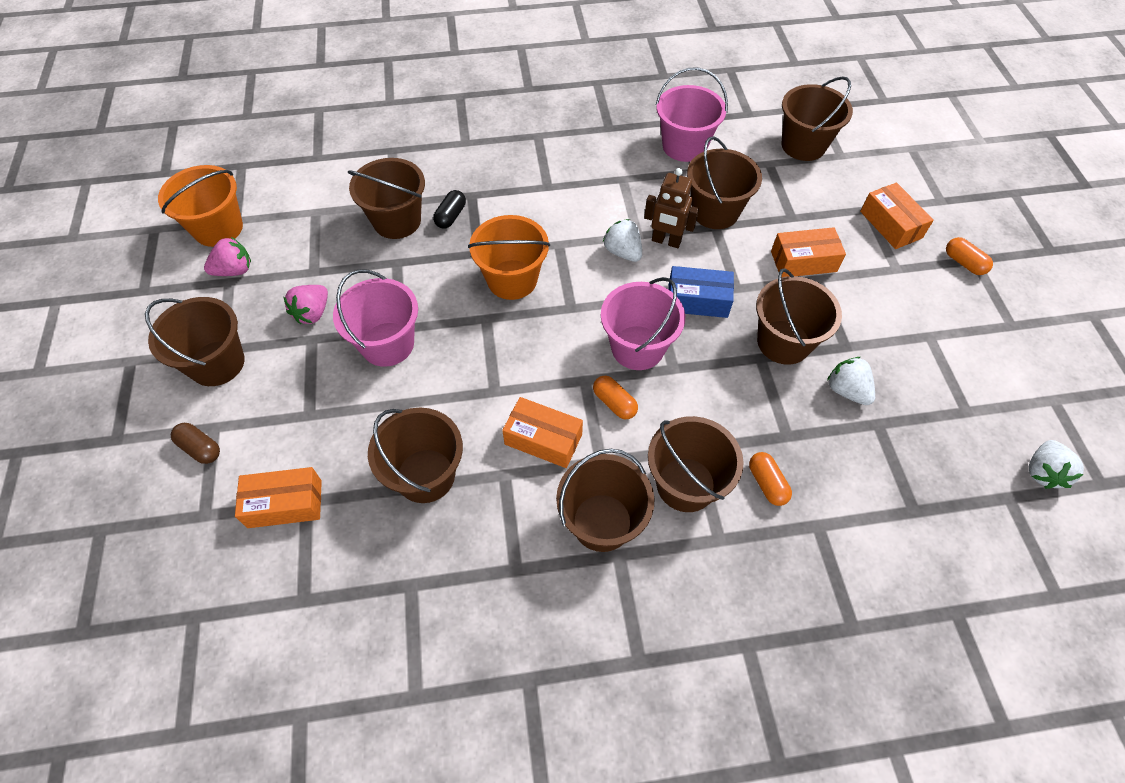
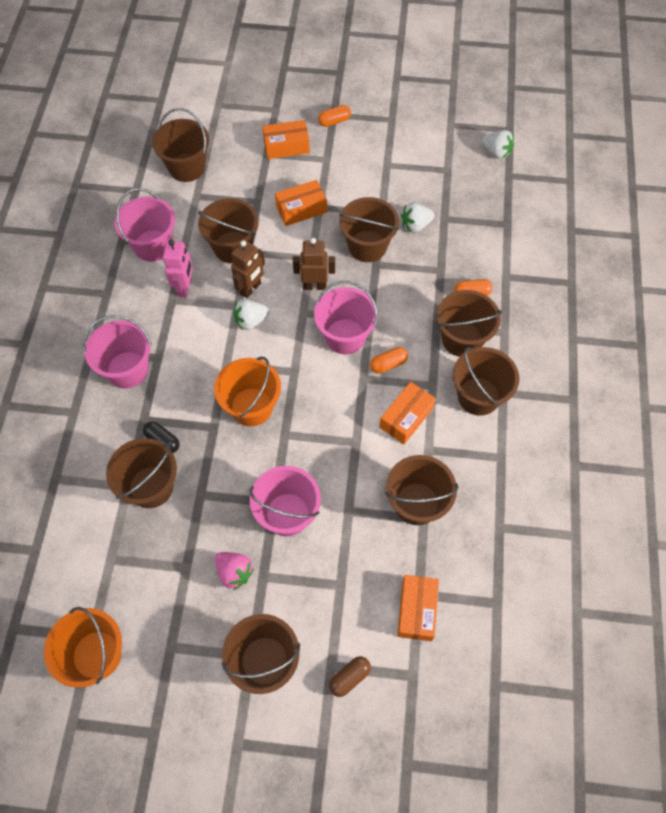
camera: 75 degrees left, 5 degrees up
pink strawberry [204,237,251,276] -> none
blue box [668,266,734,318] -> brown robot [293,238,335,290]
orange box [771,227,846,277] -> orange box turned 60 degrees clockwise [275,180,327,226]
none -> pink bucket [83,315,152,388]
none -> pink robot [163,240,193,298]

